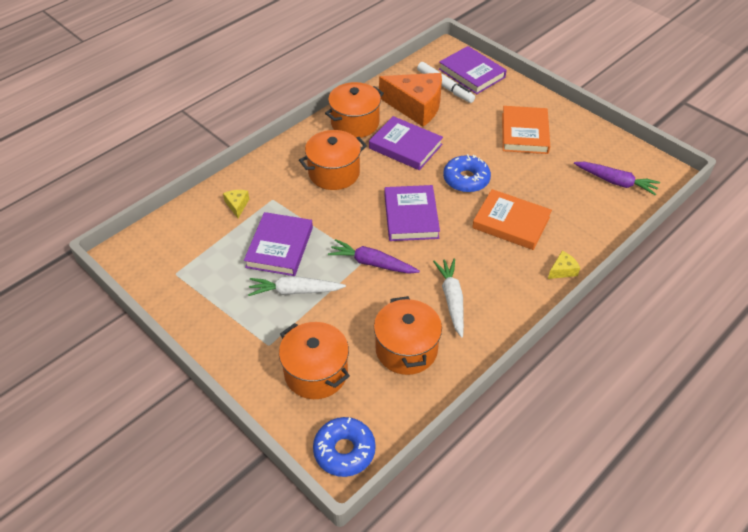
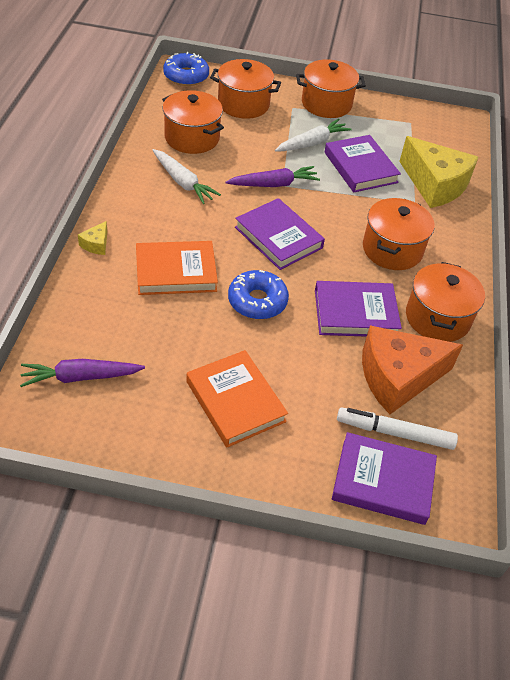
camera: 140 degrees right, 0 degrees up
yellow cheese [223,190,249,218] -> yellow cheese [399,136,479,208], size x2.45
none -> orange pot [296,60,366,118]

